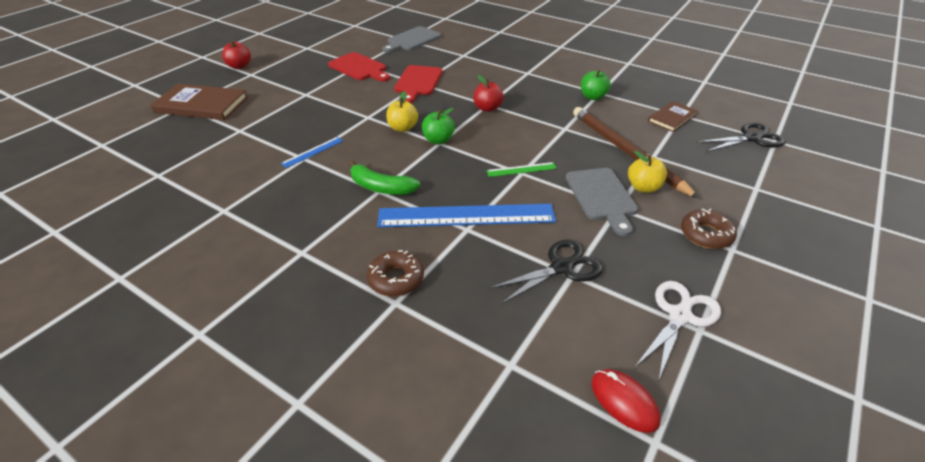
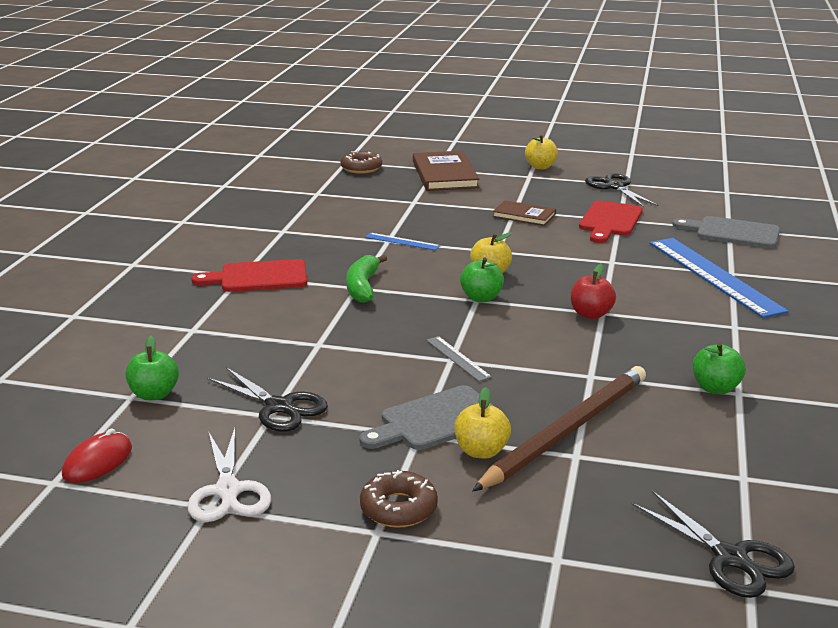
camera: 70 degrees right, 15 degrees down
red apple [222,40,251,69] -> yellow apple [525,135,558,169]
brown donut [367,250,424,296] -> brown donut moved to [340,150,382,173]
blue ruler [377,204,556,227] -> blue ruler moved to [650,238,789,318]
red cutting board [394,65,443,103] -> red cutting board moved to [191,259,307,292]
green ruler [486,162,557,177] -> grey ruler [426,336,492,382]
white scissors [634,281,721,381] -> white scissors turned 60 degrees clockwise [187,428,271,522]
brown book [648,101,698,132] -> brown book moved to [492,200,556,226]
none -> green apple [125,336,179,400]
none -> black scissors [585,173,658,207]

